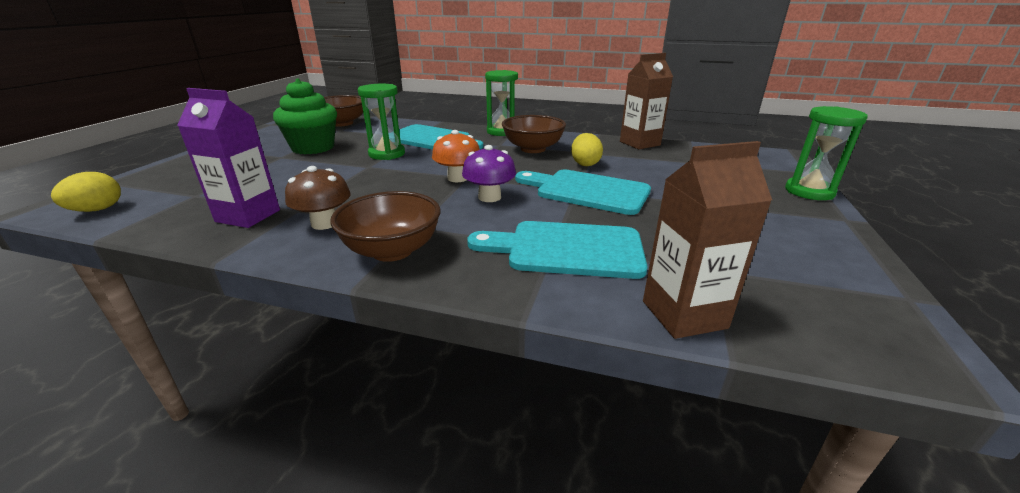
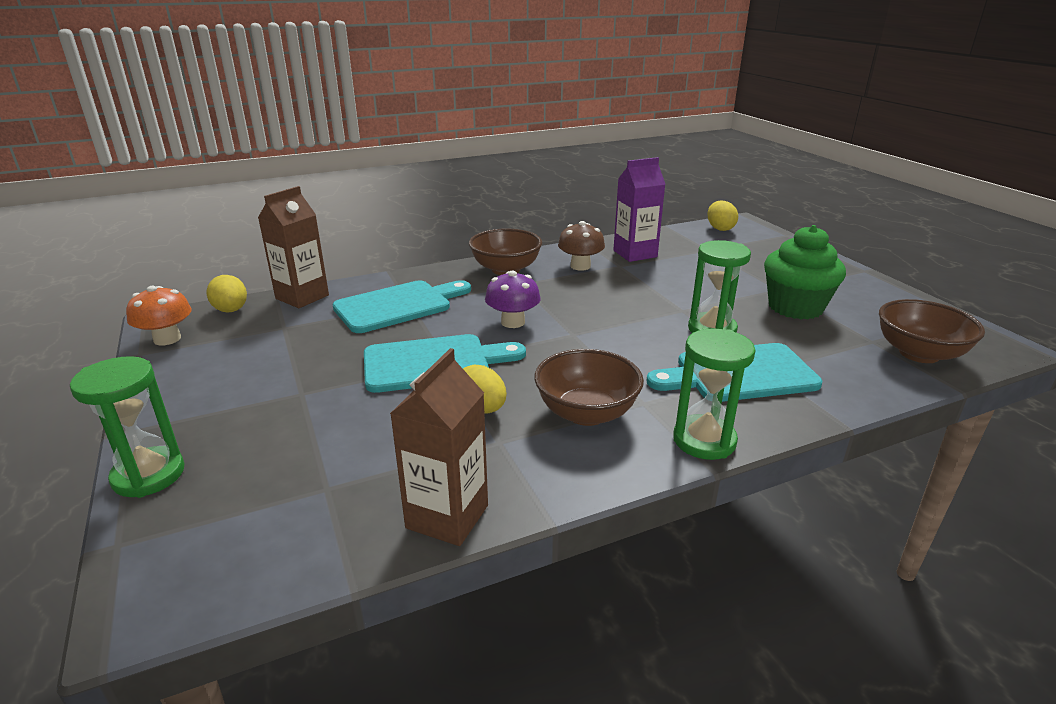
camera: 140 degrees right, 0 degrees up
orange mushroom [432,130,480,182] -> orange mushroom moved to [126,286,192,345]
none -> yellow egg [206,275,247,312]

